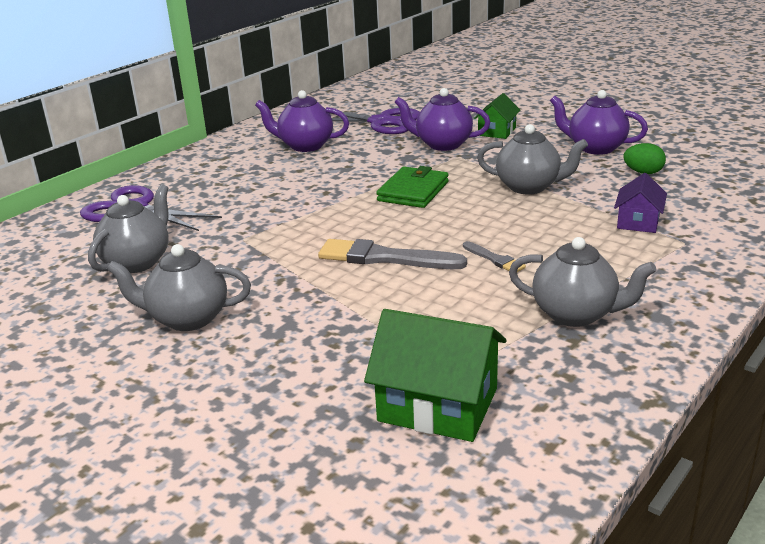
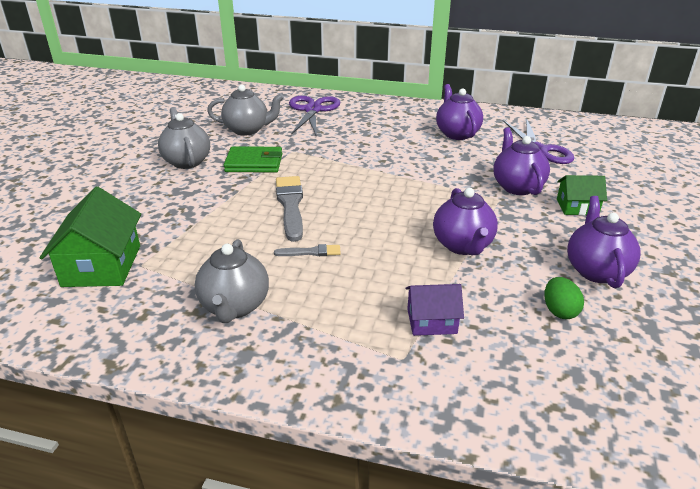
camera: 65 degrees right, 5 degrees up
green wallet [376,166,449,208] -> green wallet moved to [224,146,282,173]
grey brush [463,241,526,272] -> grey brush turned 120 degrees counterclockwise [274,244,341,256]
grey teapot [477,124,588,194] -> purple teapot [433,188,498,255]

